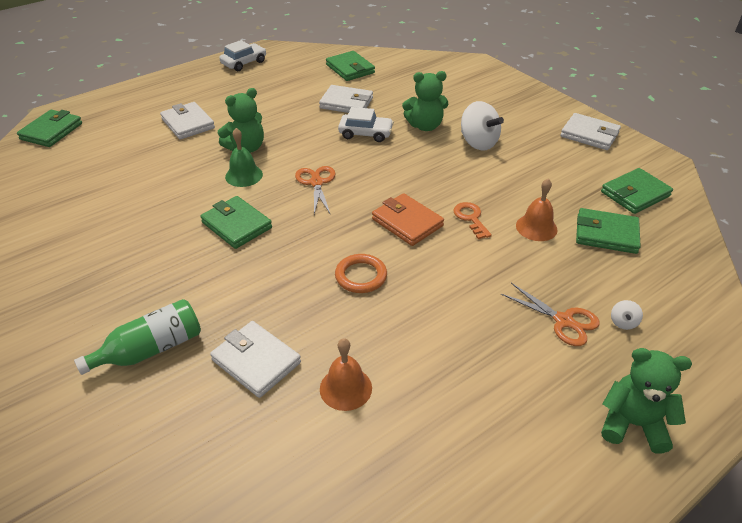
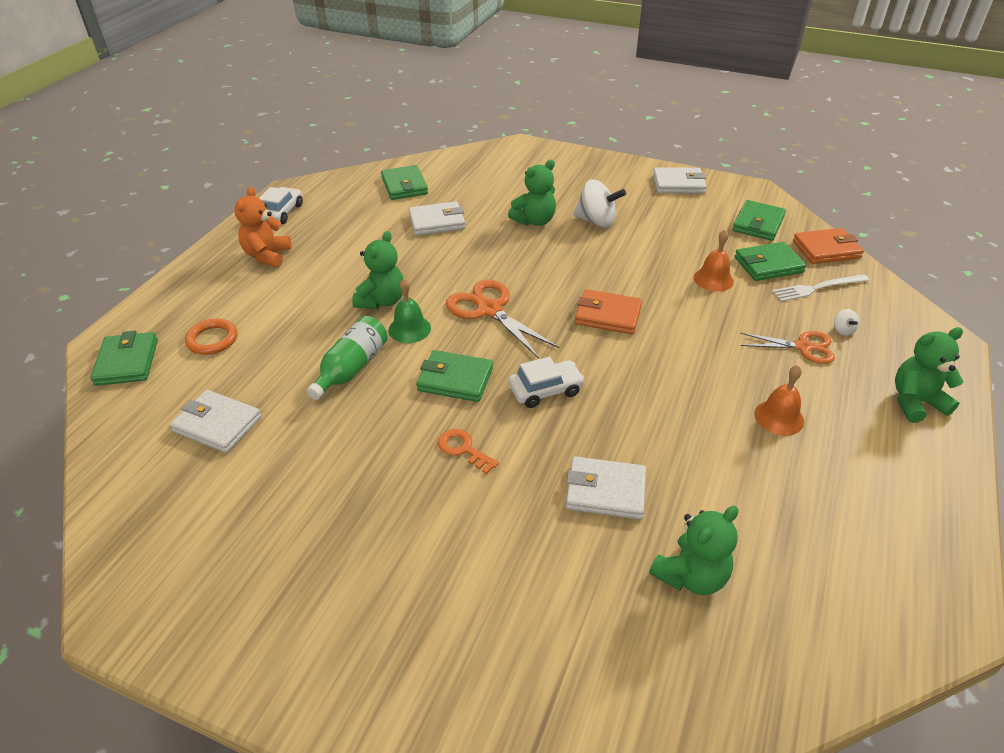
camera: 30 degrees left, 0 degrees up
green bottle [74,299,201,375] -> green bottle moved to [307,316,388,400]
white wallet [160,102,215,140] -> white wallet moved to [170,390,261,453]
orange scissors [295,166,336,215] -> orange scissors [446,279,559,358], size x1.51
orange bell [320,338,372,411] -> orange bell moved to [754,365,804,436]
green wallet [326,51,375,81] -> green wallet turned 45 degrees clockwise [381,165,428,200]
orange ring [335,254,387,293] -> orange ring moved to [185,318,238,355]
white car [338,107,394,142] -> white car moved to [508,357,585,408]
orange key [453,202,492,239] -> orange key moved to [438,429,499,474]
none -> orange teddy bear [234,187,291,267]
none -> green teddy bear [649,506,739,595]
none -> white fork [772,274,869,301]
none -> orange wallet [793,228,864,264]

